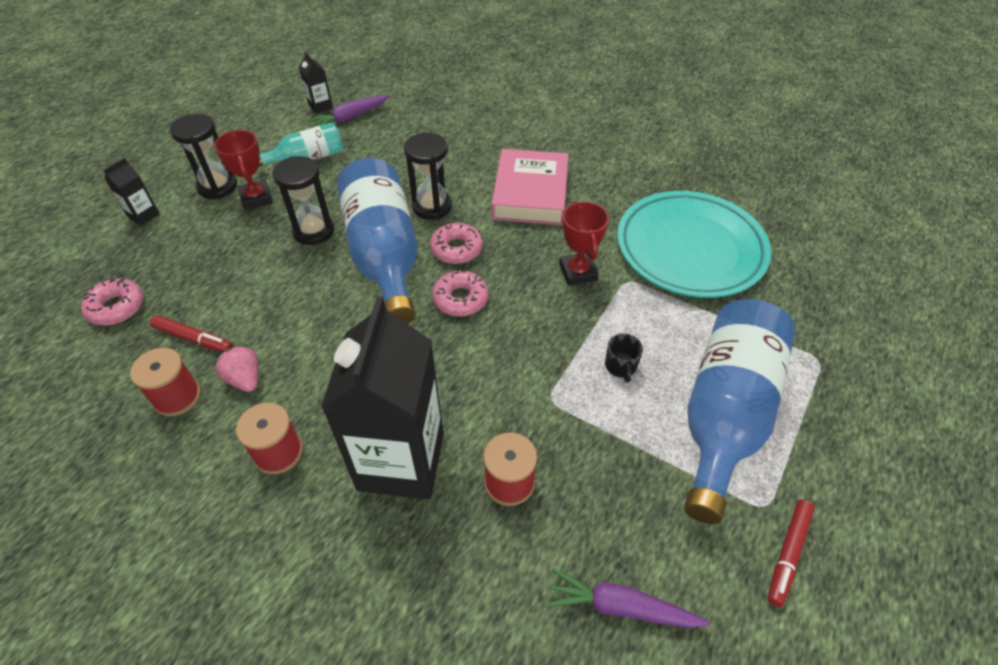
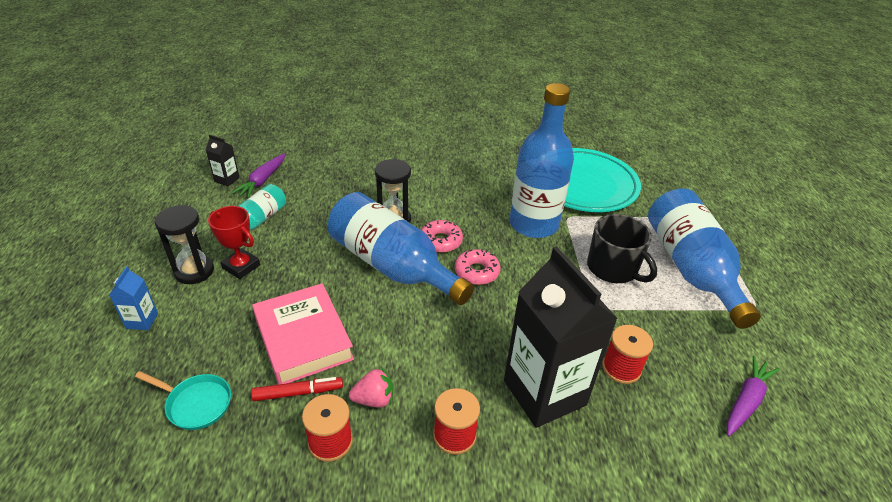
camera: 35 degrees left, 10 degrees down
pink donut [81,278,144,325] -> turquoise pan [135,371,231,430]
black carton [103,158,160,226] -> blue carton [109,266,158,330]
pink strawberry [213,344,259,392] -> pink strawberry turned 150 degrees clockwise [349,367,393,408]
black hourglass [272,156,334,245] -> none
pink book [491,149,569,225] -> pink book moved to [252,283,354,385]
purple carrot [546,568,710,628] -> purple carrot turned 150 degrees clockwise [727,356,779,436]
red trophy [559,201,609,286] -> blue bottle [509,83,574,238]
black mug [605,333,643,383] -> black mug [587,214,657,283], size x2.13
red marker [768,499,815,607] -> none

